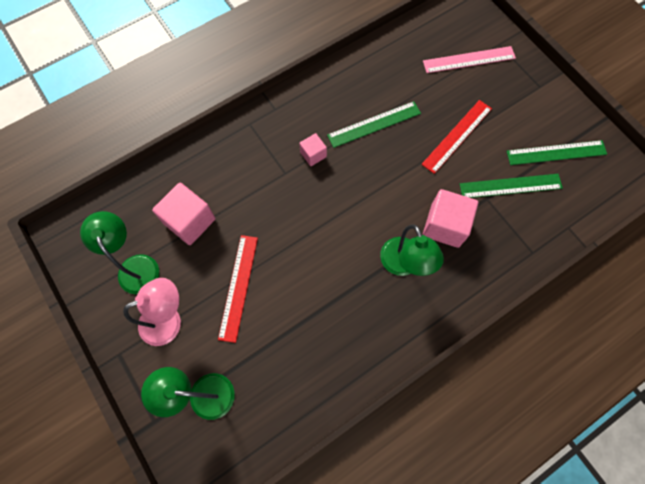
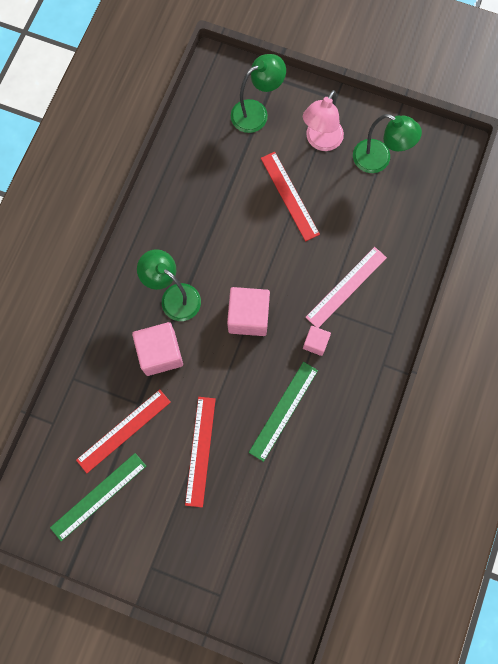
camera: 145 degrees right, 5 degrees up
pink cube [152,183,215,245] -> pink cube moved to [227,287,270,336]
pink ruler [423,46,516,73] -> pink ruler moved to [305,247,387,328]
green ruler [460,174,563,198] -> red ruler [76,389,171,473]

